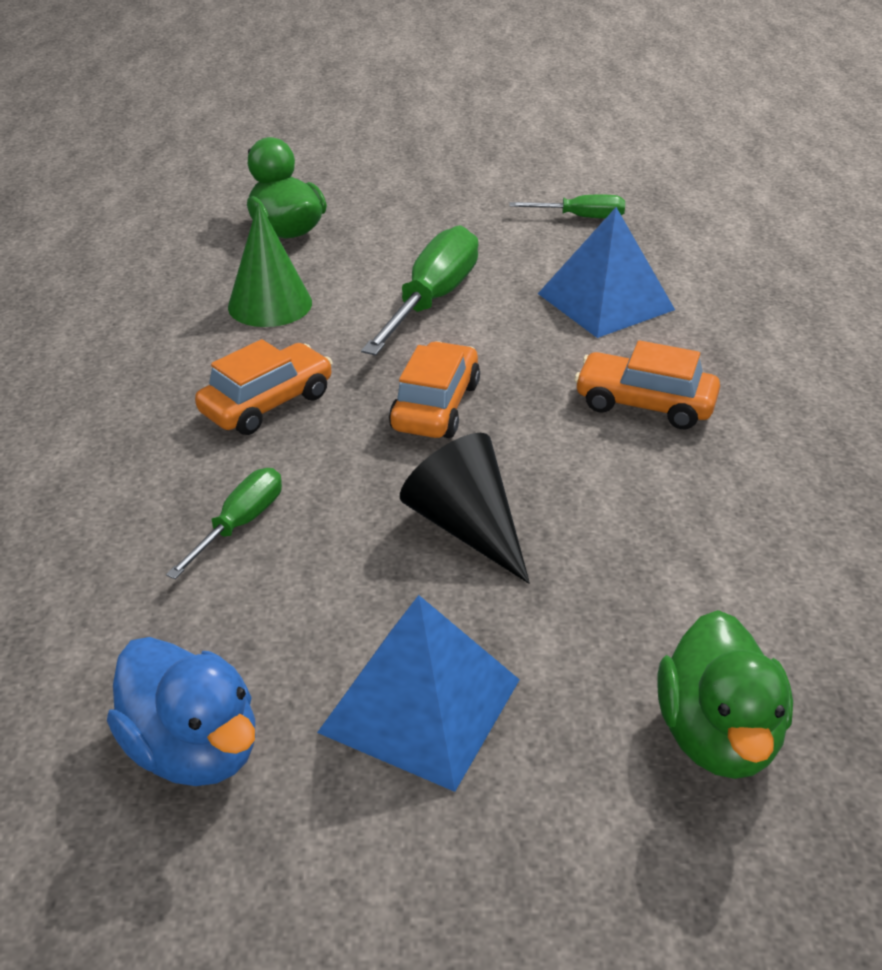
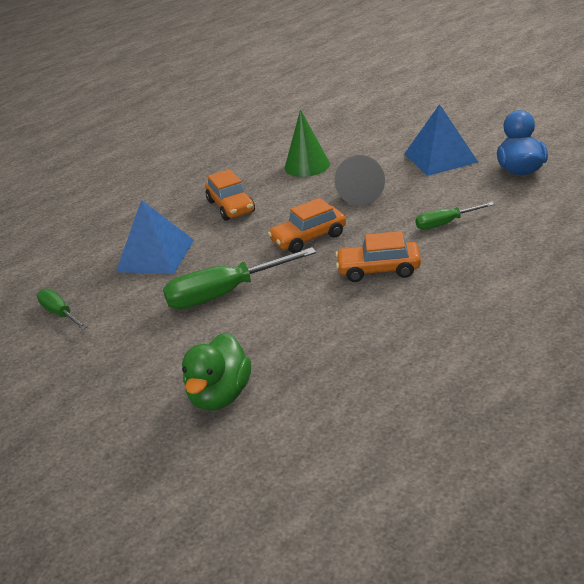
camera: 130 degrees left, 5 degrees down
green cone [228,202,312,327] -> green cone moved to [285,110,330,177]
green duck [657,610,793,779] -> none

